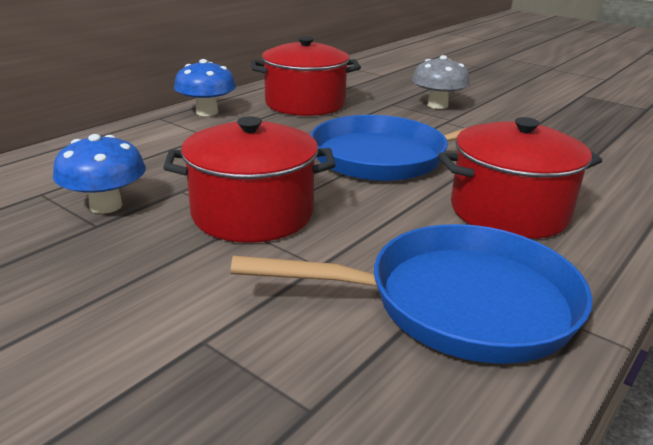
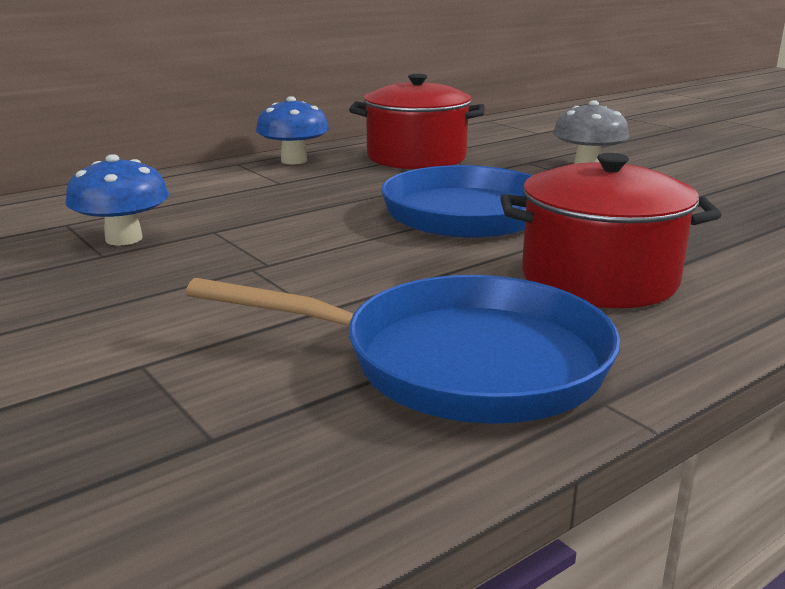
camera: 15 degrees right, 5 degrees down
red pot [163,116,335,243] -> none

